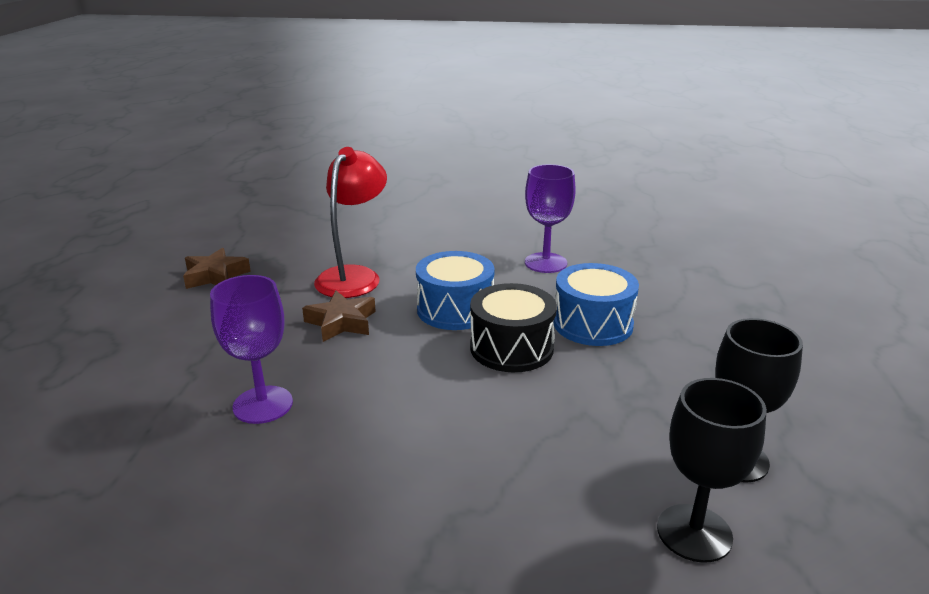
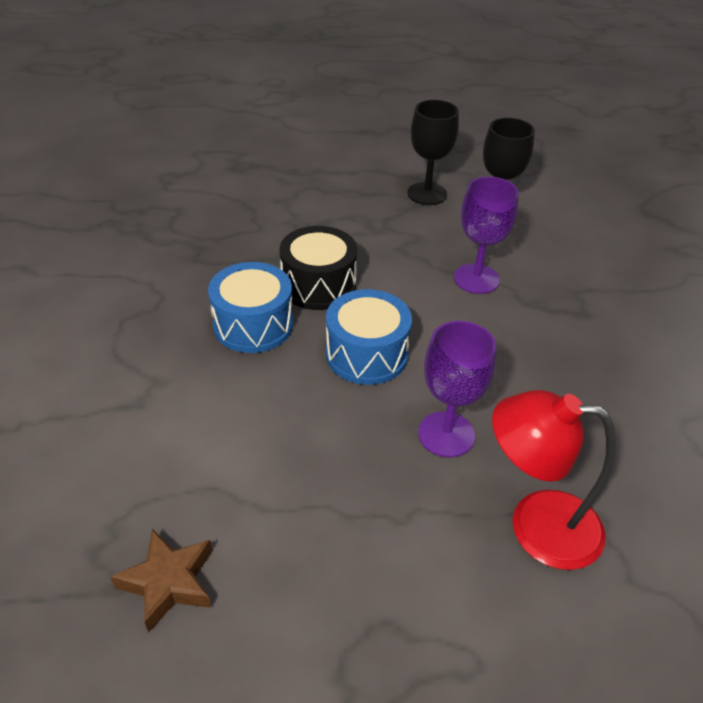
camera: 100 degrees left, 15 degrees up
brown star [302,291,376,342] -> none
red lamp [314,147,387,298] -> red lamp moved to [492,390,616,570]
purple goblet [525,164,576,273] -> purple goblet moved to [454,177,519,294]
blue drum [553,263,639,346] -> blue drum moved to [326,289,412,385]

